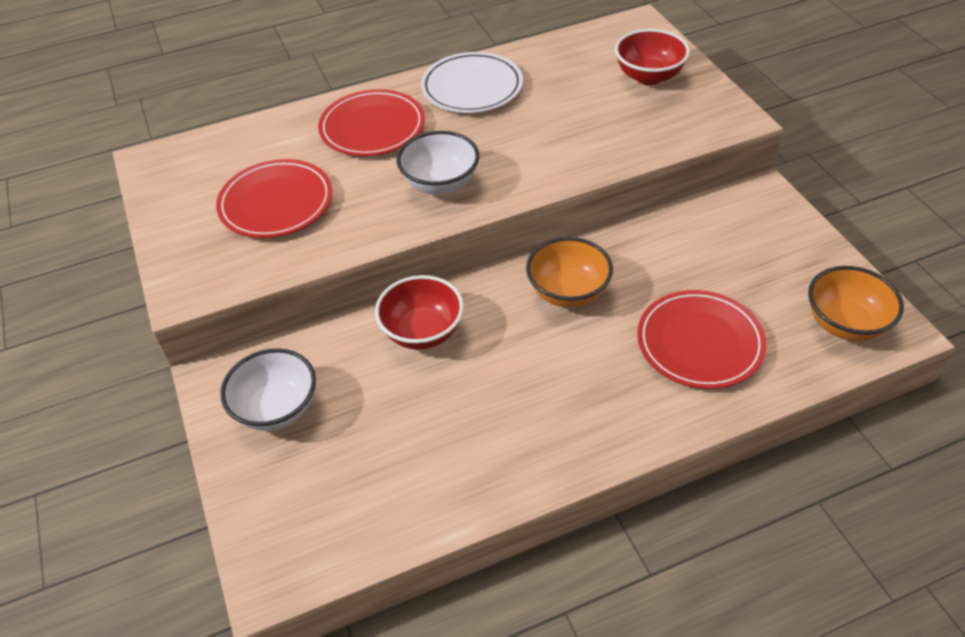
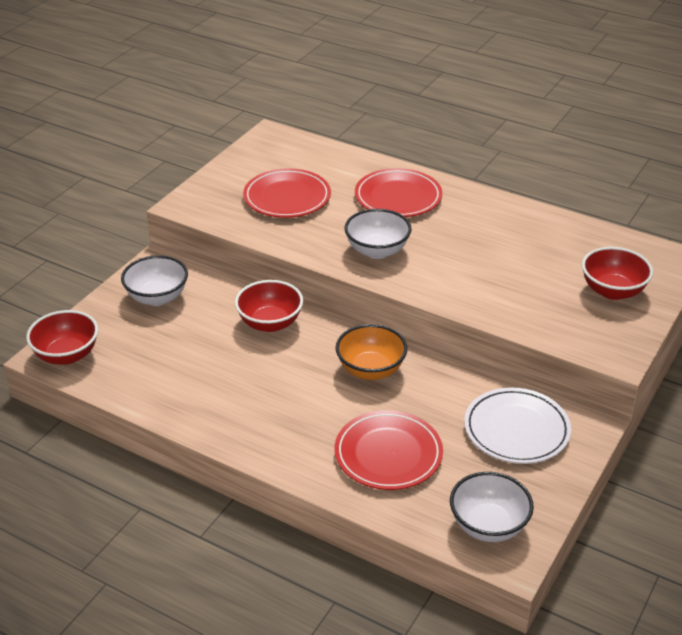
camera: 50 degrees right, 10 degrees down
white plate [421,52,523,113] -> white plate moved to [464,388,571,464]
orange bowl [808,266,904,341] -> white bowl [450,472,534,542]
none -> red bowl [26,310,98,365]

